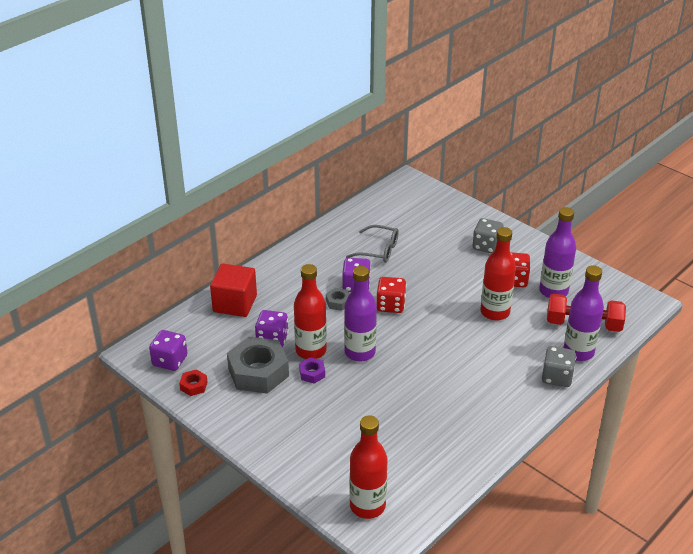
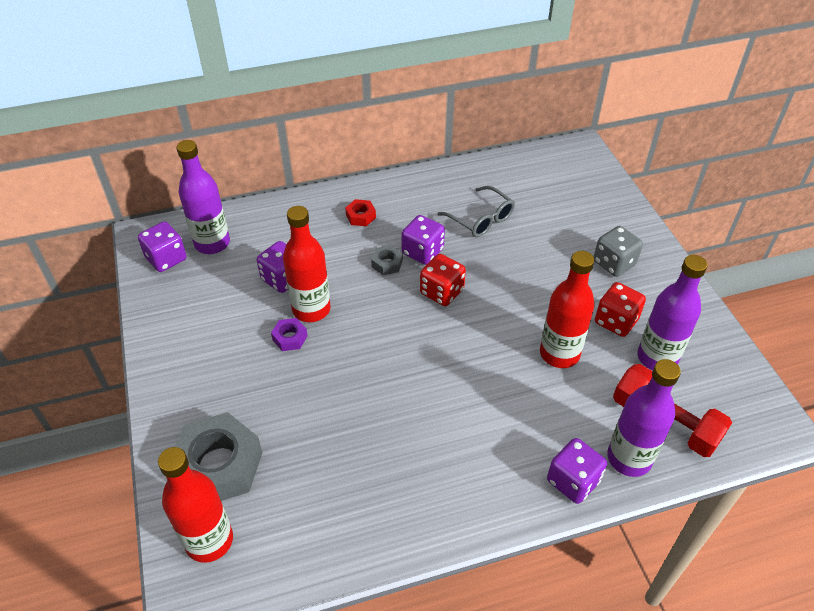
camera: 30 degrees right, 10 degrees up
red nut [179,369,208,396] -> red nut moved to [345,199,376,226]
red cube [210,264,257,317] -> none
grey nut [227,337,289,394] -> grey nut moved to [175,412,263,501]
purple bottle [344,266,377,362] -> purple bottle moved to [176,140,230,254]
grey dice [542,346,576,387] -> purple dice [547,438,607,504]

